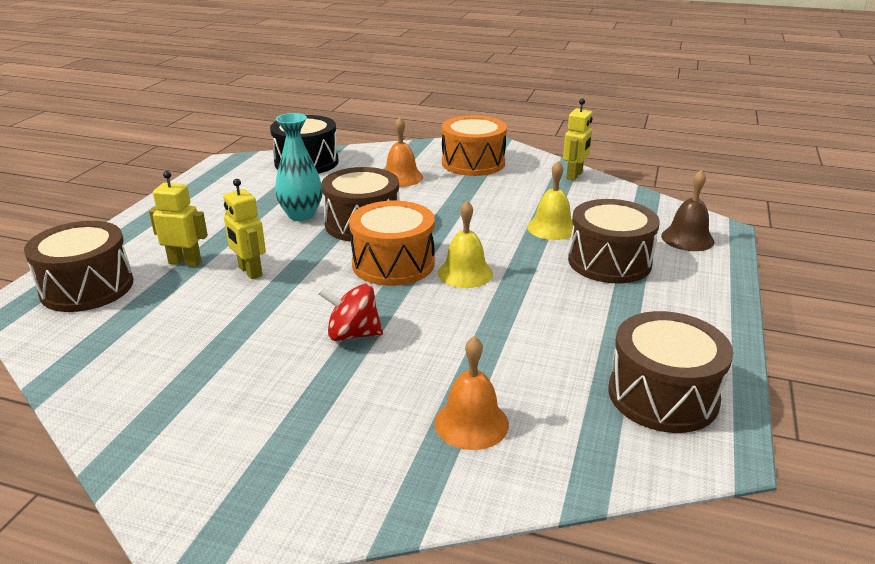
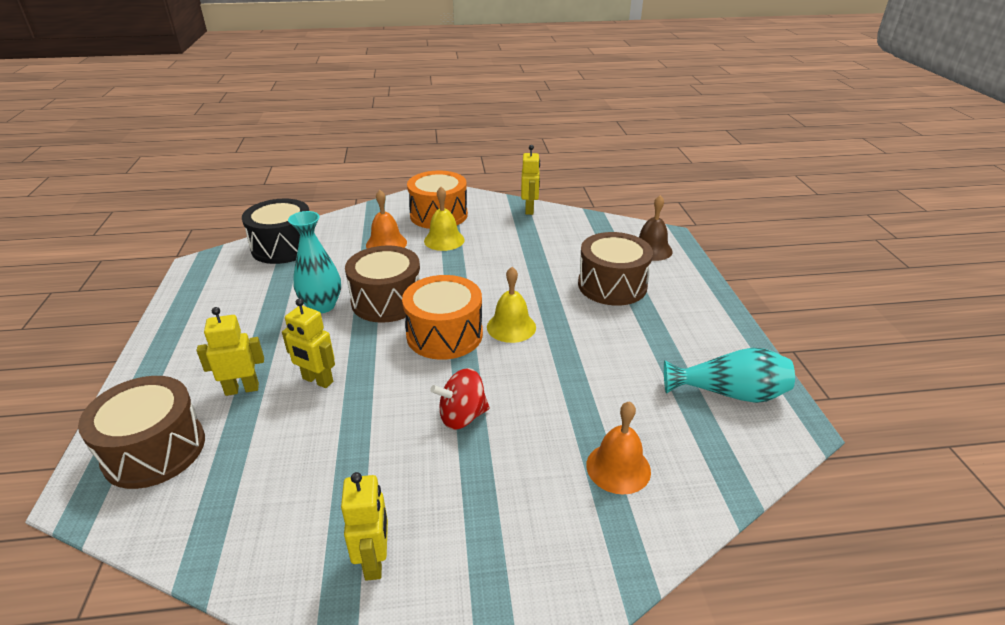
camera: 25 degrees left, 5 degrees up
yellow bell [527,161,573,240] -> yellow bell moved to [424,187,464,251]
brown drum [608,311,733,433] -> turquoise vase [664,348,795,403]
none -> yellow robot [341,472,388,581]

